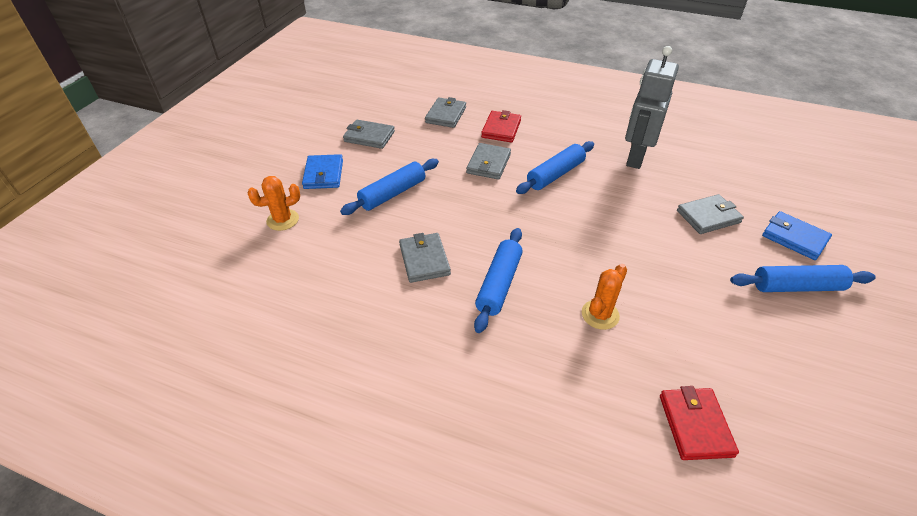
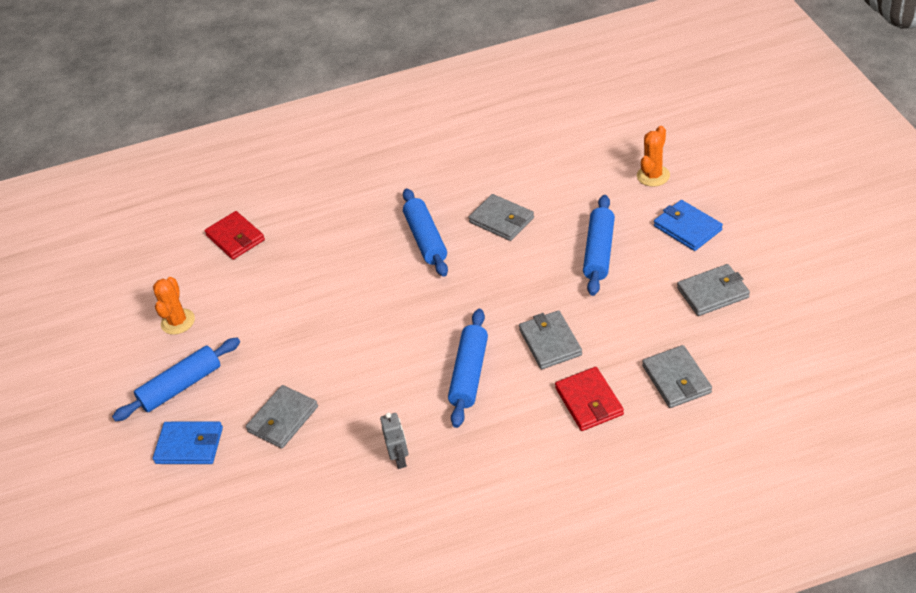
camera: 150 degrees right, 0 degrees up
orange cactus [582,264,627,330] -> orange cactus moved to [153,277,195,335]
grey robot [625,46,679,169] -> grey robot [380,412,409,469], size x0.46

